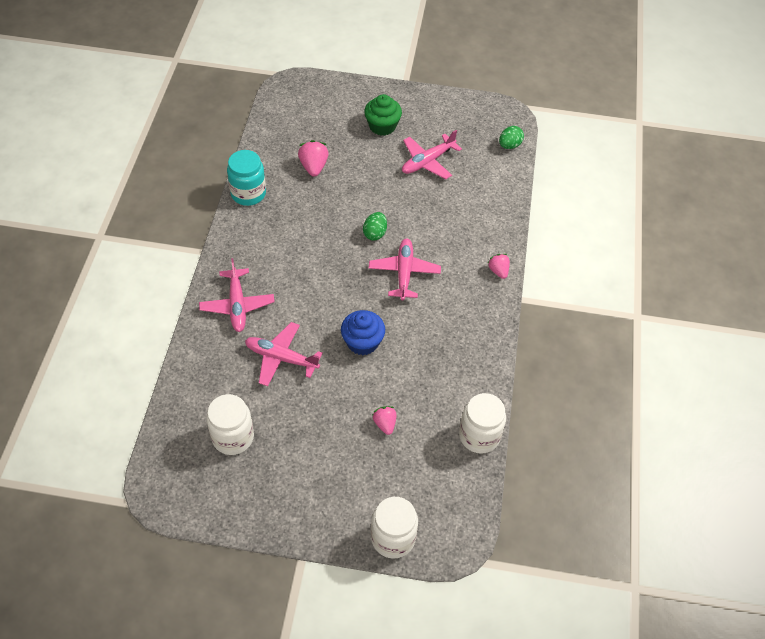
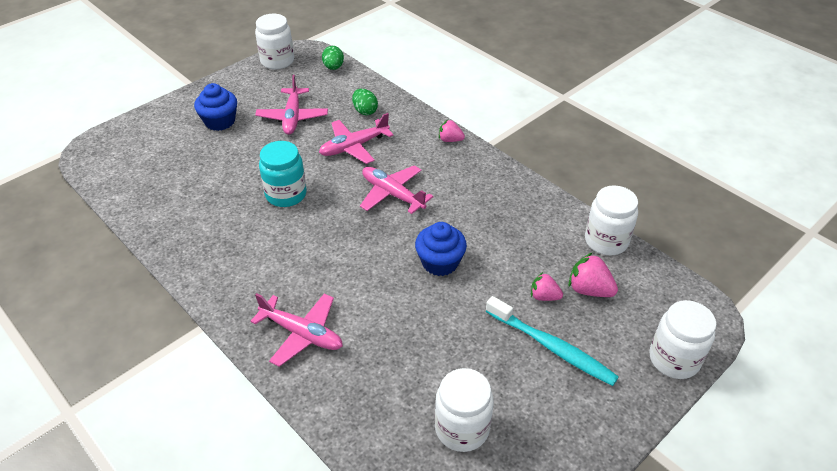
camera: 50 degrees left, 10 degrees down
turquoise jar [227,150,266,206] -> turquoise jar moved to [259,141,307,207]
pink plane [245,322,323,386] -> pink plane moved to [319,113,394,164]
pink strawberry [298,140,329,177] -> pink strawberry moved to [568,252,618,297]
green egg [363,212,387,241] -> green egg moved to [352,89,378,115]
green cupcake [364,94,402,136] -> blue cupcake [194,83,237,131]
none -> white jar [255,14,294,69]
none -> turquoise toothbrush [486,296,619,386]

